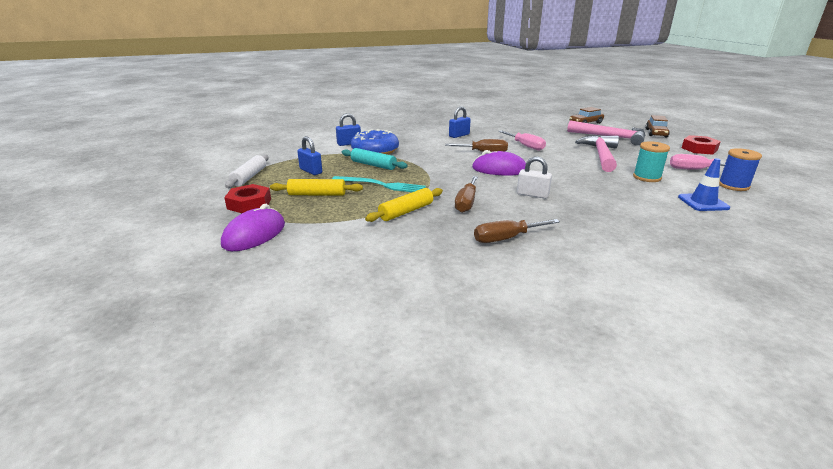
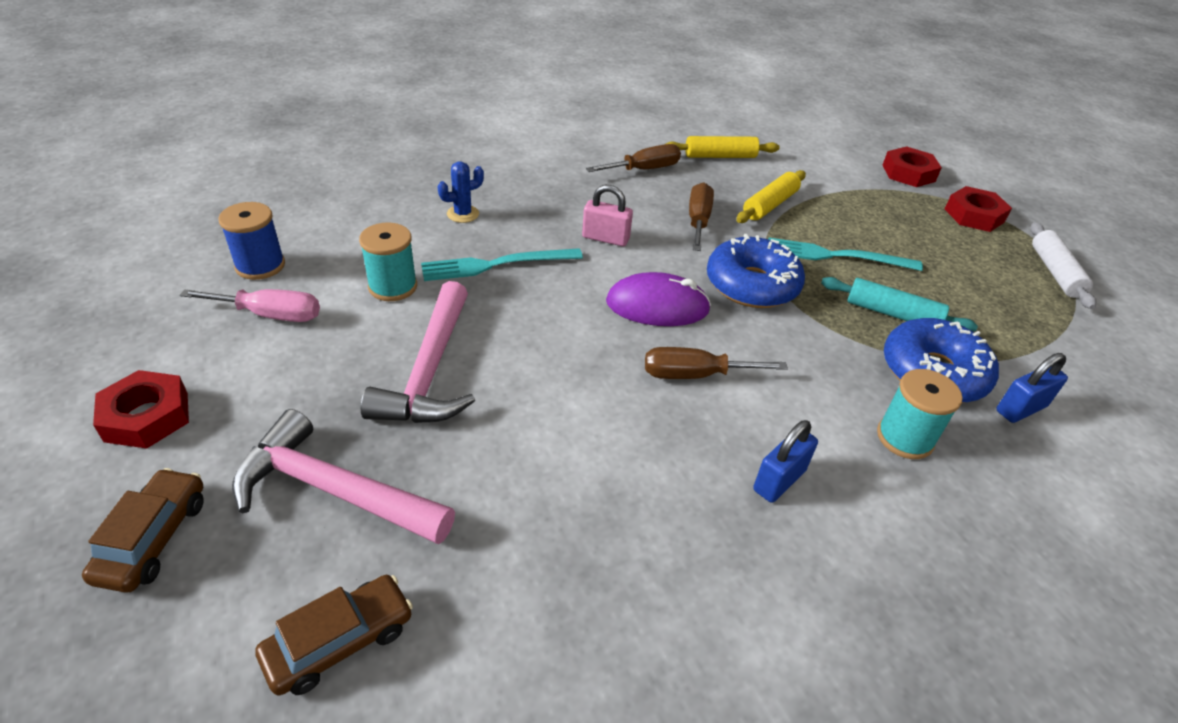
camera: 170 degrees right, 15 degrees up
purple mouse [221,204,285,251] -> red nut [882,146,942,187]
yellow rolling pin [270,179,363,196] -> yellow rolling pin moved to [664,136,780,158]
blue padlock [297,136,322,175] -> none
pink screwdriver [498,130,546,151] -> none
white padlock [517,156,552,199] -> pink padlock [582,185,633,246]
blue traffic cone [678,158,730,211] -> none
none -> turquoise fork [421,248,583,281]
none -> blue cactus [438,161,484,223]
none -> blue donut [707,234,805,308]
none -> turquoise spool [877,369,962,459]

